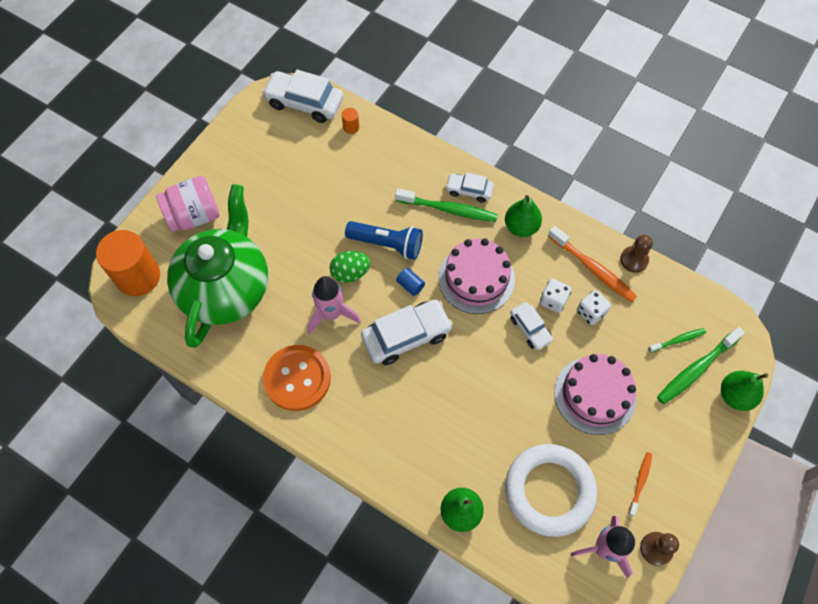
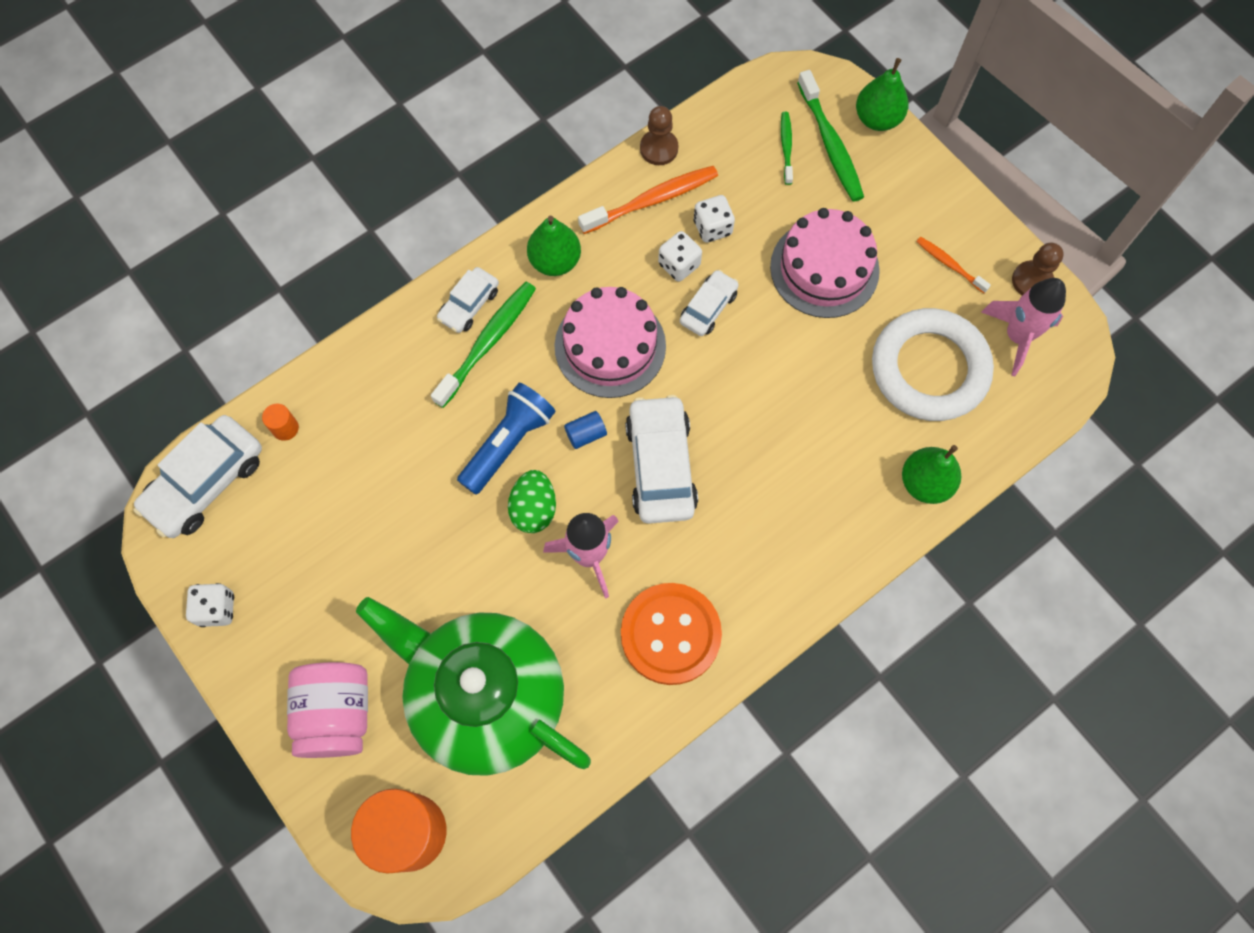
camera: 70 degrees left, 5 degrees up
white car [510,302,553,350] -> white car turned 45 degrees counterclockwise [680,270,739,336]
none -> white dice [186,583,234,627]

